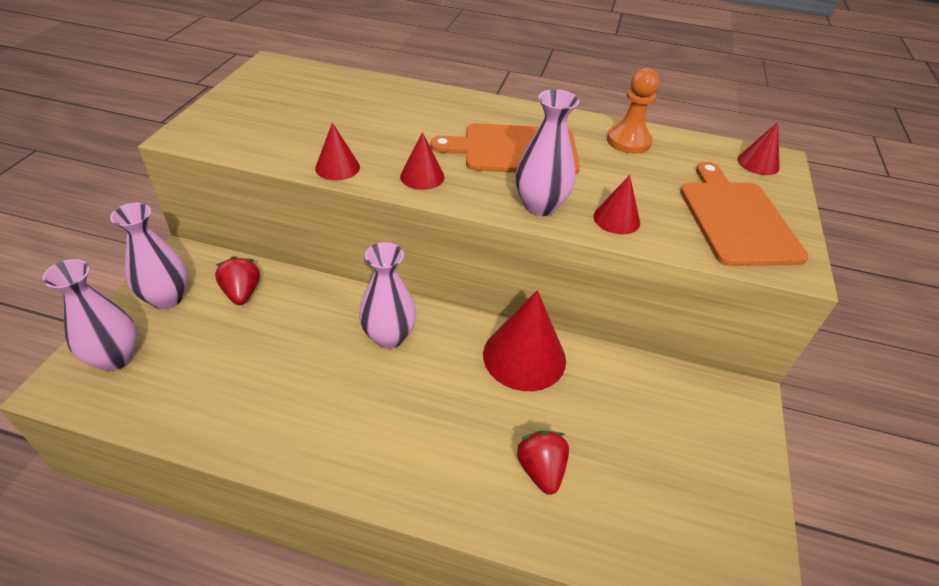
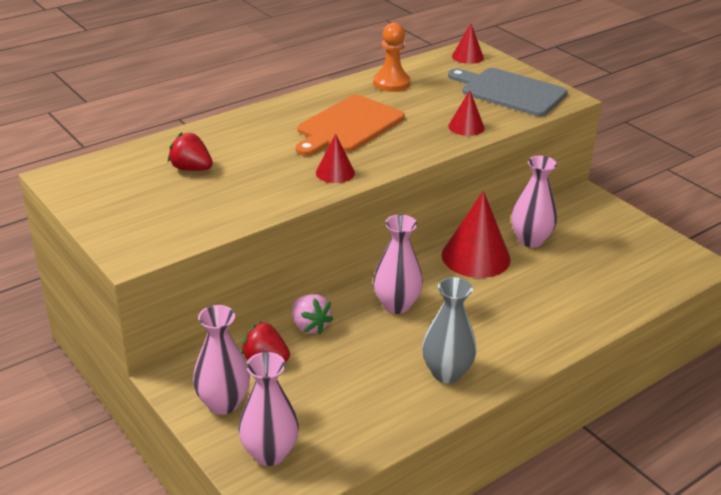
camera: 50 degrees left, 10 degrees down
red cone [315,123,360,180] -> none
pink vase [516,89,579,216] -> pink vase moved to [511,155,557,248]
red strawberry [517,431,569,495] -> red strawberry moved to [168,132,213,171]
orange cutting board [680,162,808,266] -> grey cutting board [448,68,568,116]
none -> pink strawberry [292,294,333,334]
none -> grey vase [422,277,477,383]

